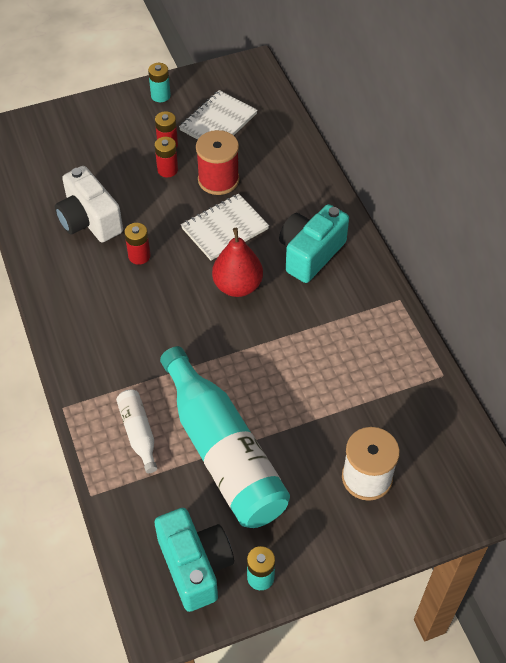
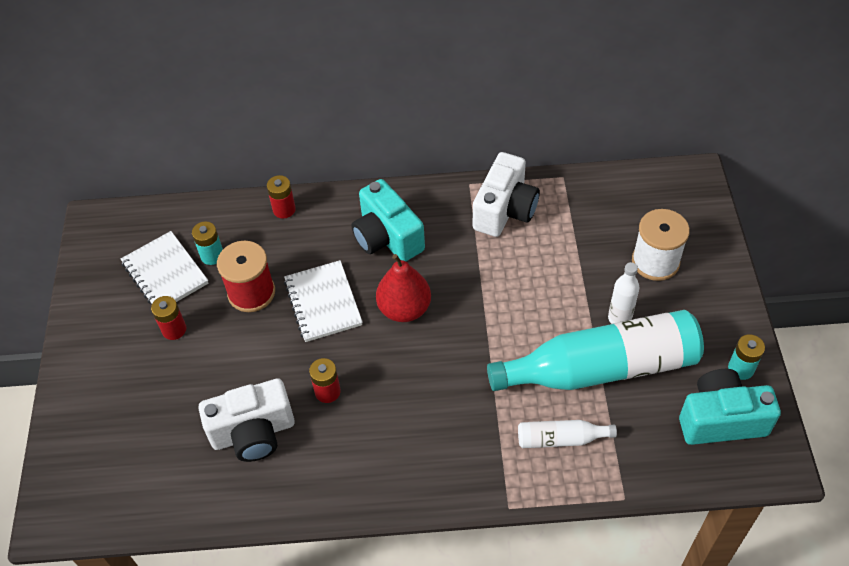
camera: 70 degrees left, 0 degrees up
turquoise battery [148,63,171,102] -> turquoise battery moved to [192,221,223,265]
red battery [154,137,178,178] -> red battery moved to [267,175,296,219]
none -> white camera [473,152,540,237]
none -> white bottle [608,262,639,324]

